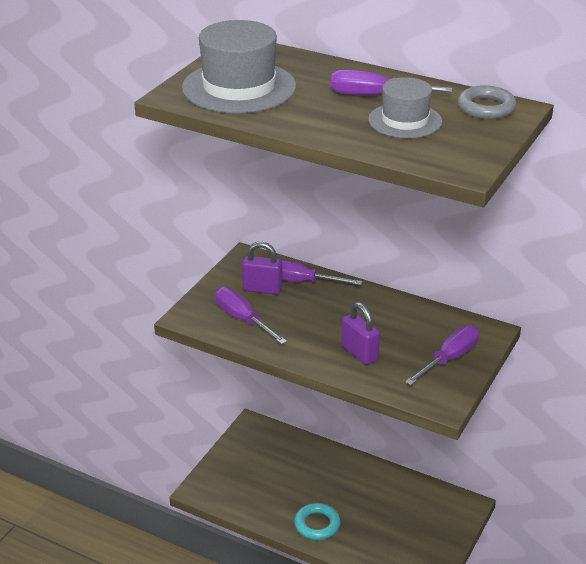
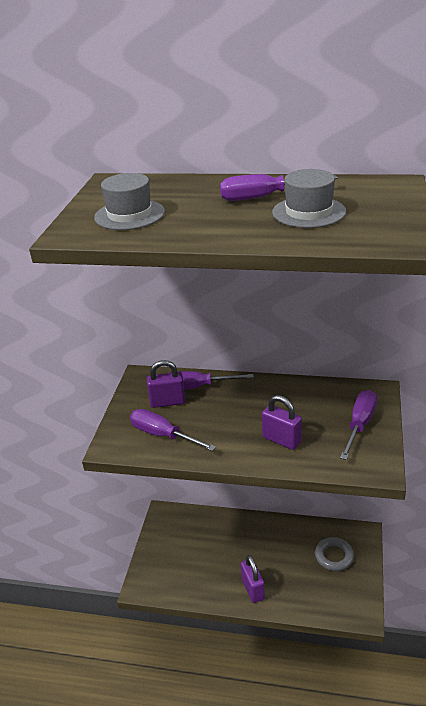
camera: 15 degrees left, 0 degrees up
grey hat [182,20,296,113] -> grey hat [94,173,165,230], size x0.61
turquoise ring [294,503,340,540] -> purple padlock [241,555,265,603]
grey ring [458,85,517,119] -> grey ring moved to [315,537,354,571]

